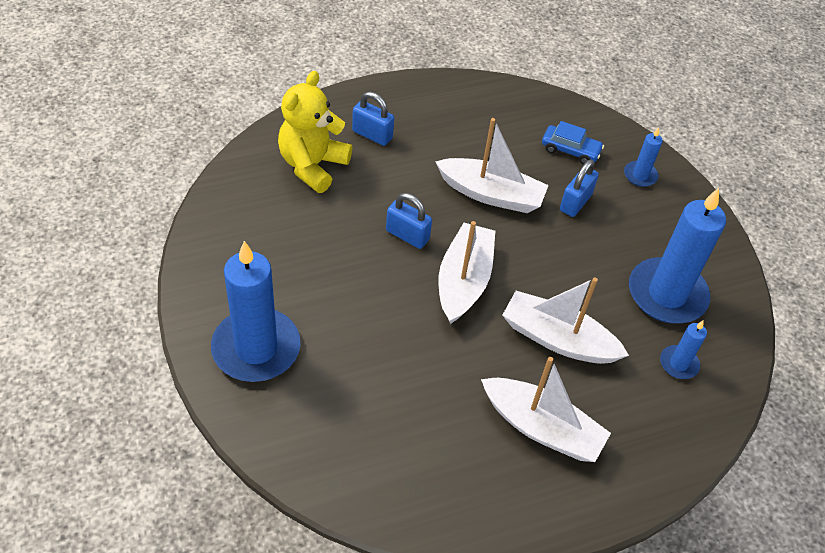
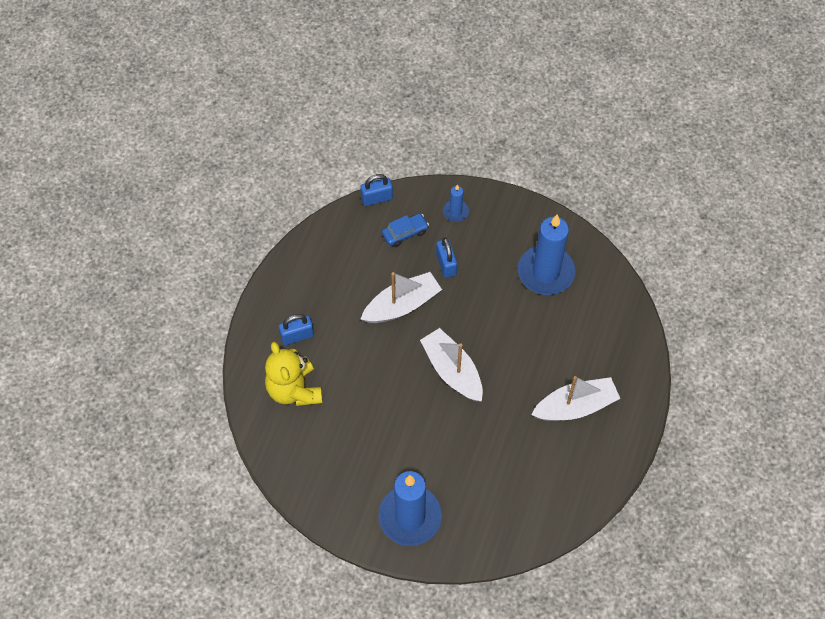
camera: 45 degrees left, 10 degrees up
blue padlock [386,193,432,249] -> blue padlock moved to [360,174,393,206]
white boat [502,277,629,364] -> none
blue candle [660,321,707,379] -> none

